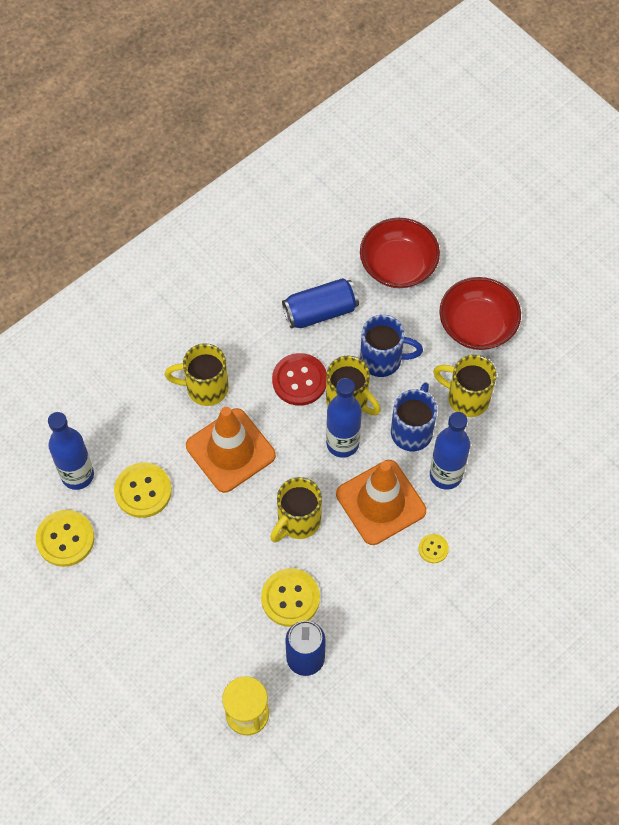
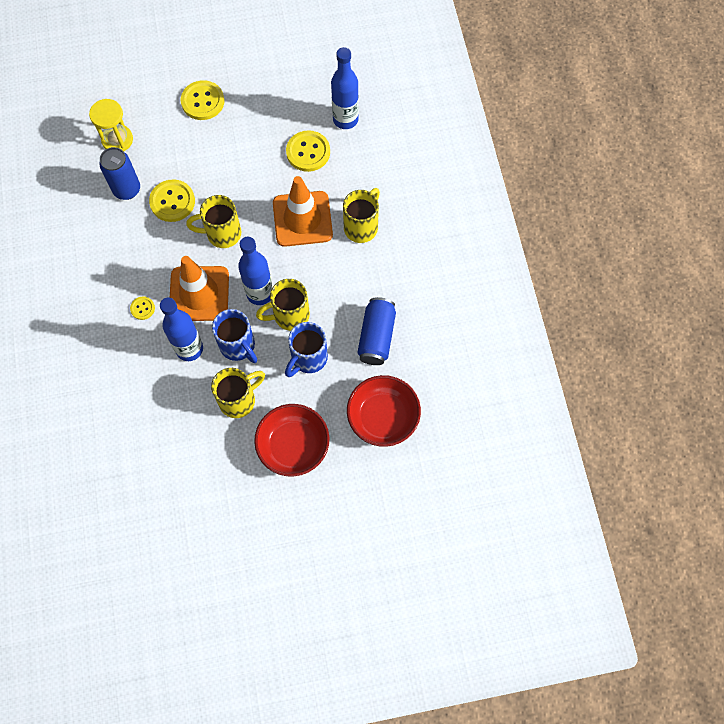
camera: 120 degrees right, 5 degrees up
yellow button [36,510,94,567] -> yellow button moved to [181,80,224,120]
yellow mug [270,477,322,542] -> yellow mug turned 75 degrees counterclockwise [186,195,241,248]
red button [272,353,327,406] -> none

